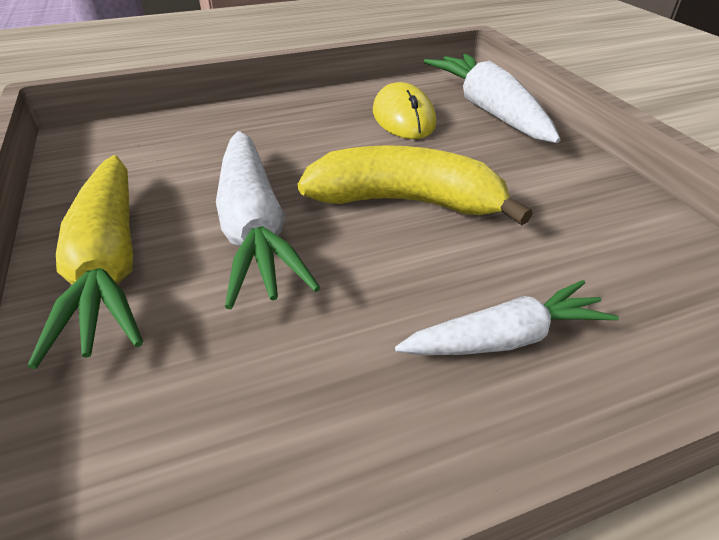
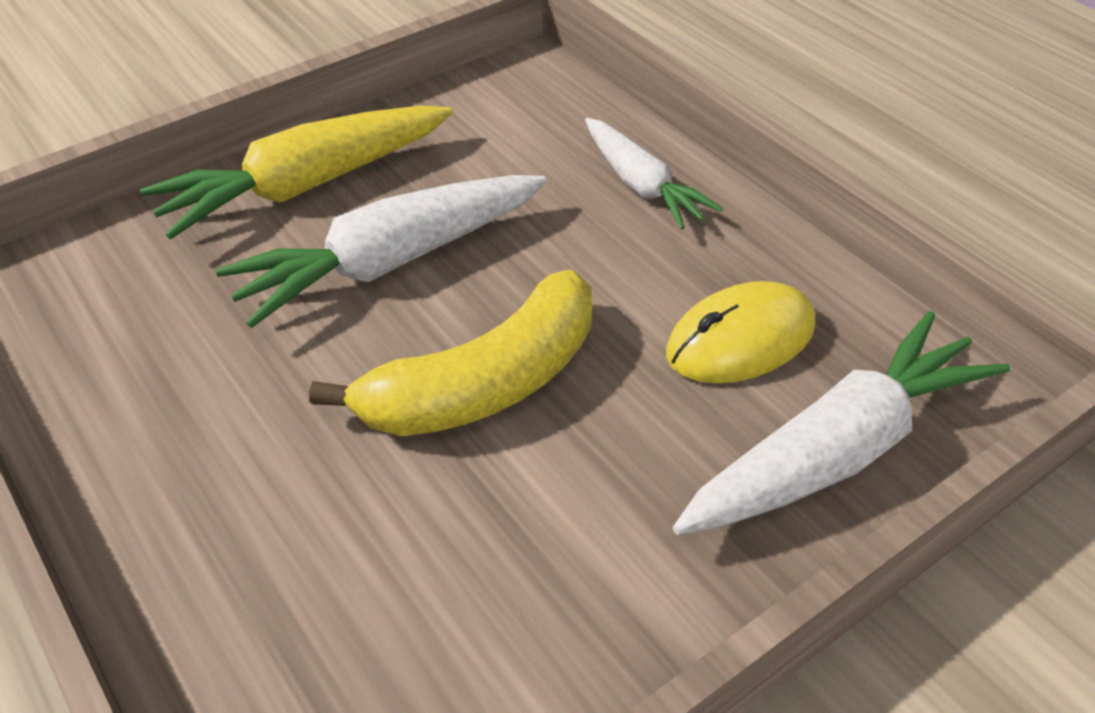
camera: 75 degrees right, 5 degrees up
yellow banana [298,145,533,225] -> yellow banana turned 60 degrees clockwise [309,270,592,436]
white carrot [395,280,619,355] -> white carrot moved to [585,118,723,230]

